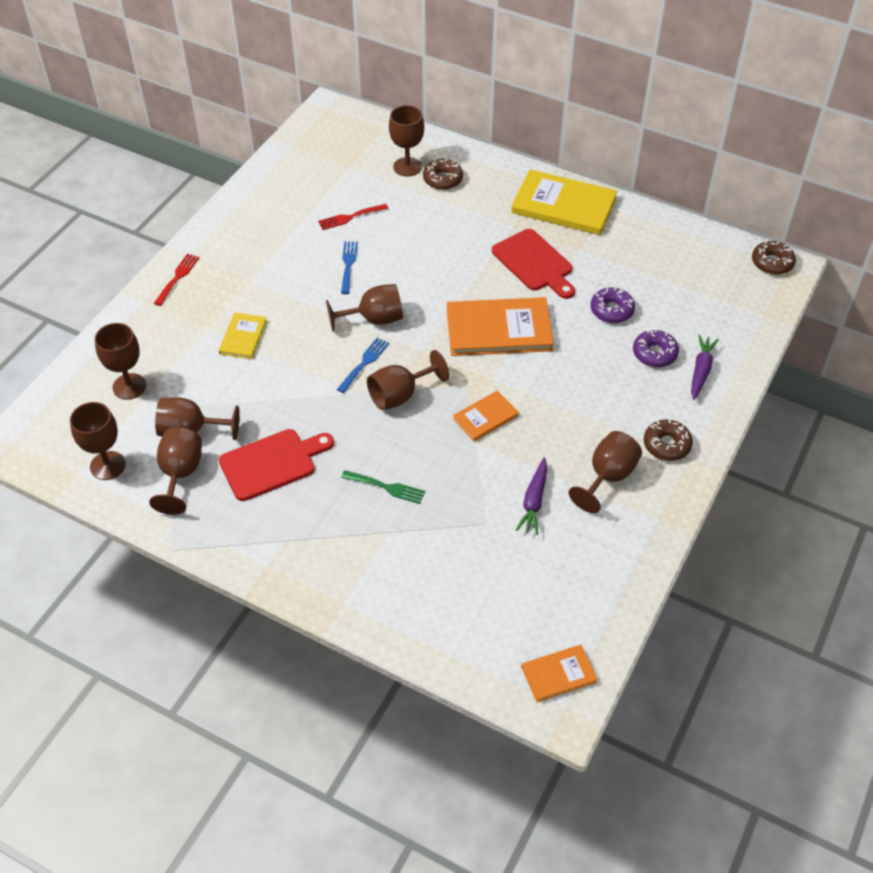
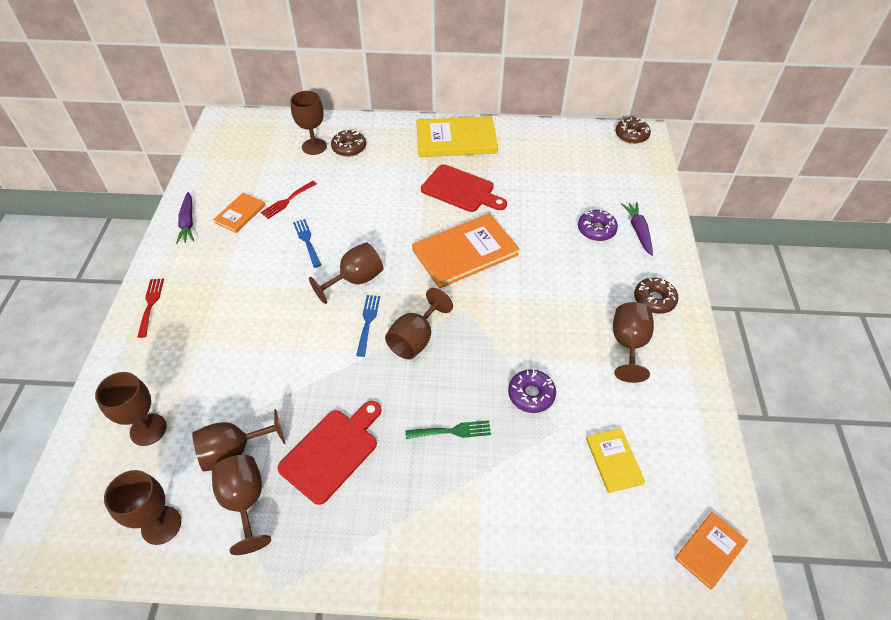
camera: 25 degrees left, 0 degrees up
yellow book [218,312,267,359] -> yellow book moved to [586,428,645,493]
orange book [453,390,519,441] -> orange book moved to [213,193,265,233]
purple carrot [516,457,547,535] -> purple carrot moved to [176,192,194,244]
purple donut [591,287,635,323] -> purple donut moved to [508,369,556,413]

